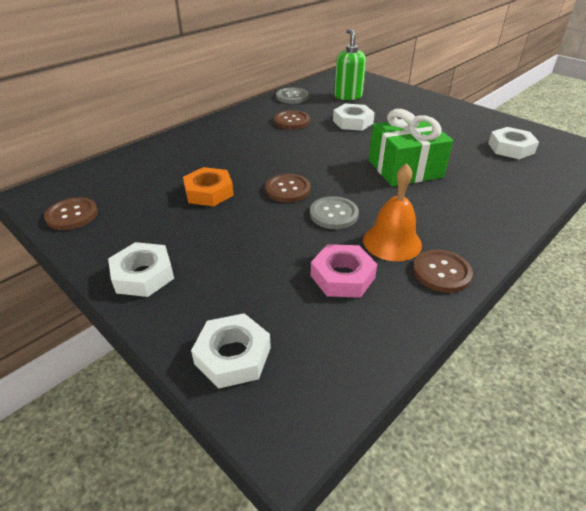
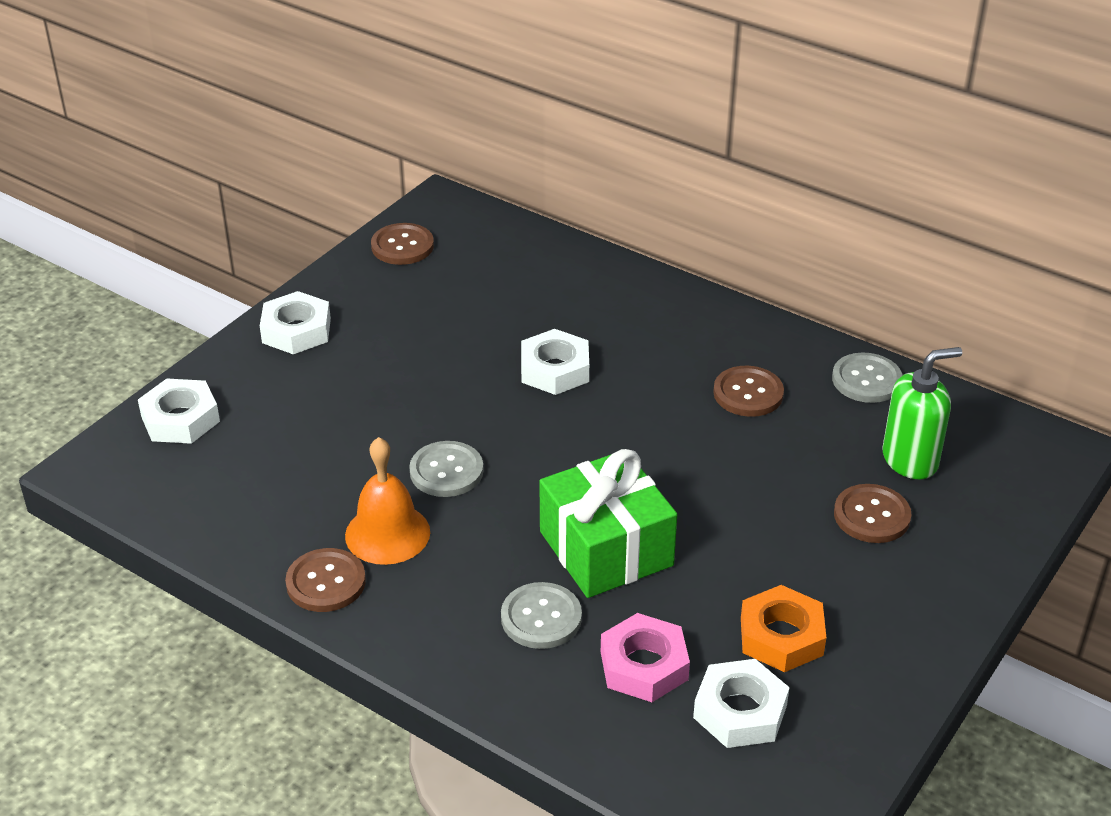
camera: 80 degrees right, 0 degrees up
orange nut [183,167,234,206] -> orange nut moved to [741,585,826,672]
brown button [265,174,311,203] -> brown button moved to [834,484,911,543]
pink nut [311,244,377,298] -> pink nut moved to [601,613,690,702]
white nut [333,104,375,131] -> white nut moved to [521,329,589,395]
none -> grey button [501,582,582,649]

